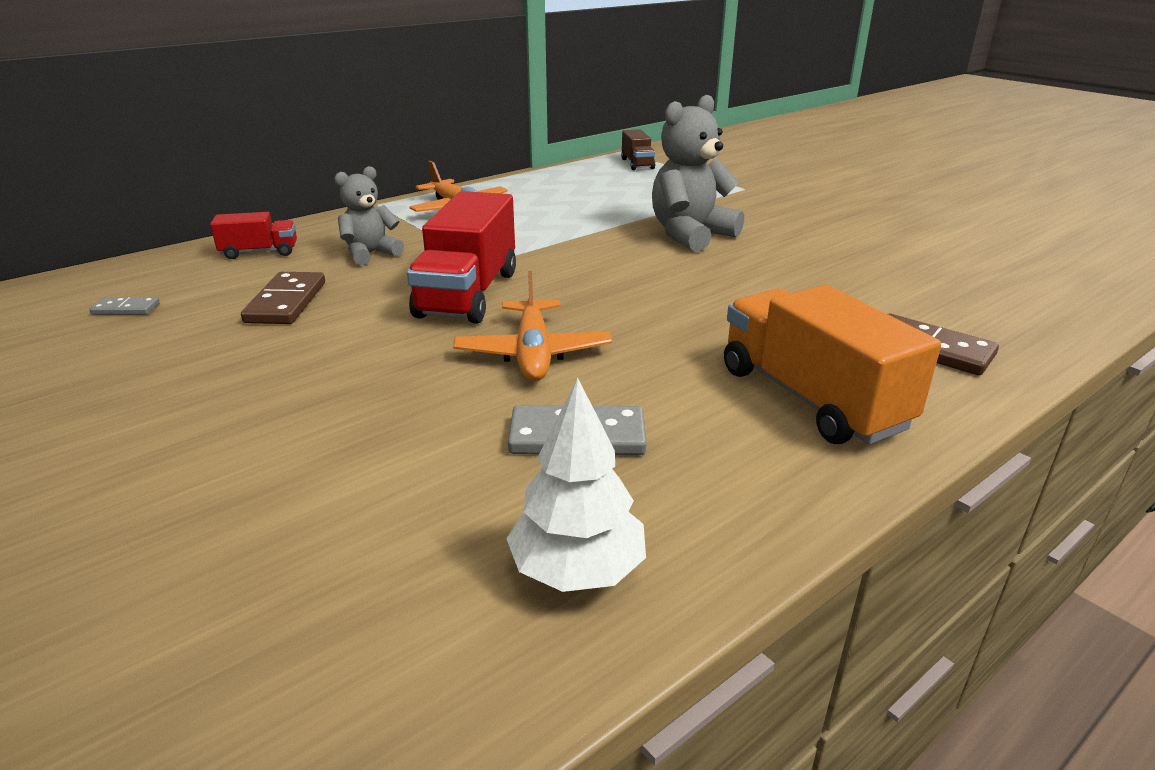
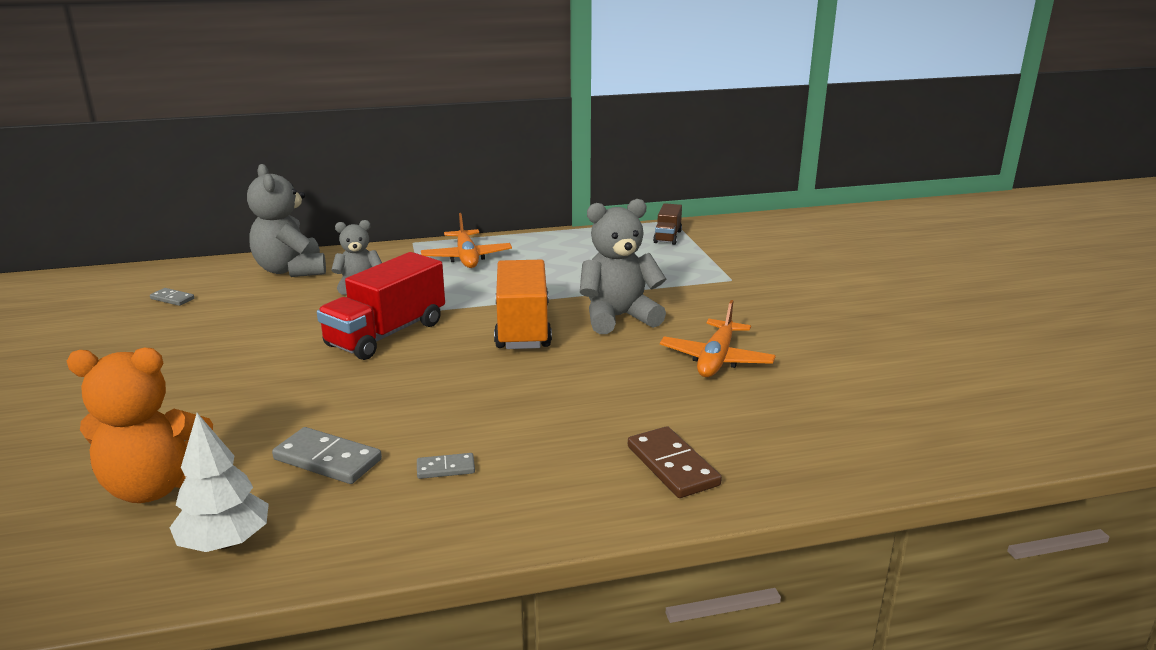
camera: 25 degrees right, 5 degrees down
red truck [210,212,297,259] -> grey teddy bear [247,164,326,277]
brown domino [241,272,325,324] -> none
orange plane [453,271,612,381] -> orange plane moved to [660,300,776,377]
orange truck [724,285,941,444] -> orange truck moved to [494,260,552,349]
none -> orange teddy bear [67,348,213,503]
none -> grey domino [417,453,475,479]

